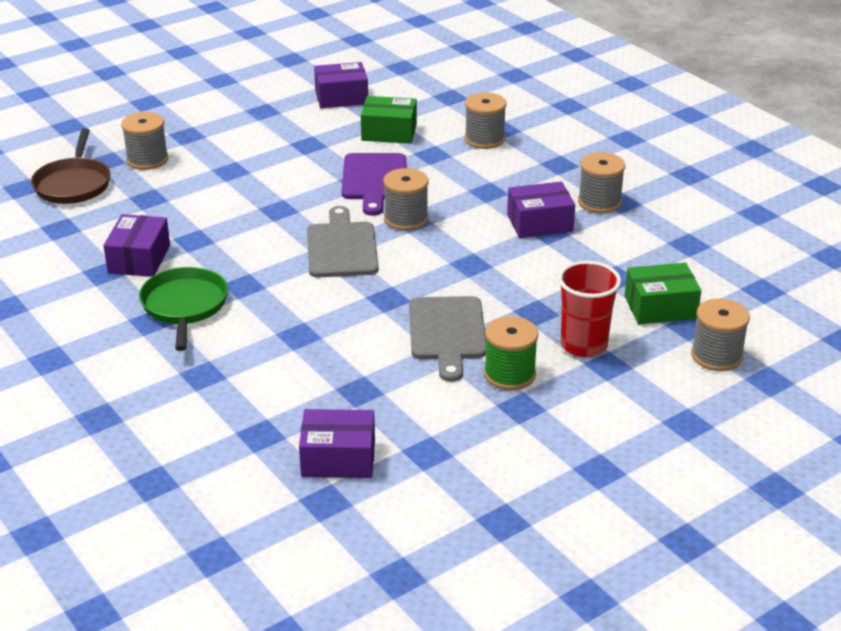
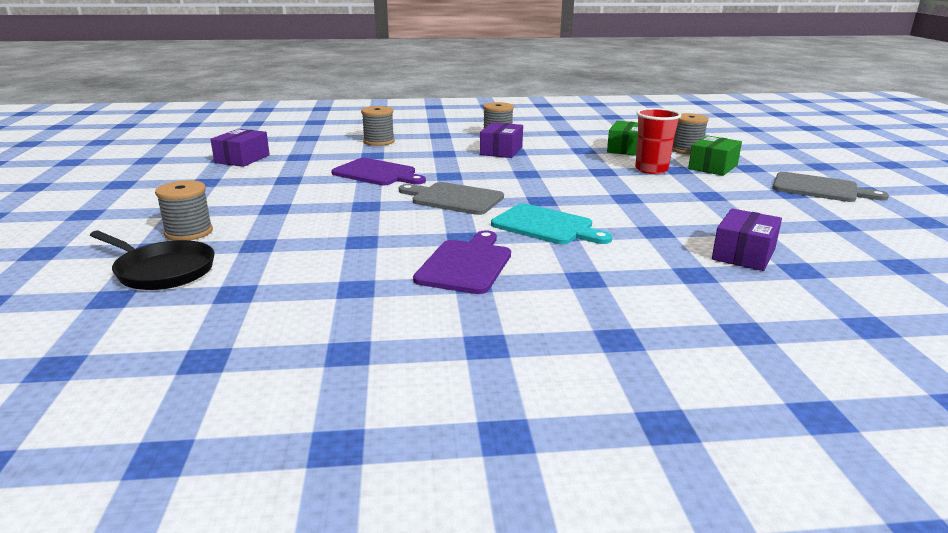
camera: 60 degrees left, 10 degrees down
brown pan [31,128,111,204] -> black pan [90,231,215,290]
purple box [103,214,170,277] -> none
green pan [139,267,228,351] -> purple cutting board [413,230,511,294]
green box [361,96,417,144] -> green box moved to [688,136,742,176]
grey spool [383,168,429,231] -> none
grey cutting board [409,296,486,382] -> grey cutting board moved to [772,172,889,202]
green spool [484,316,538,390] -> none
none -> turquoise cutting board [491,203,612,244]

